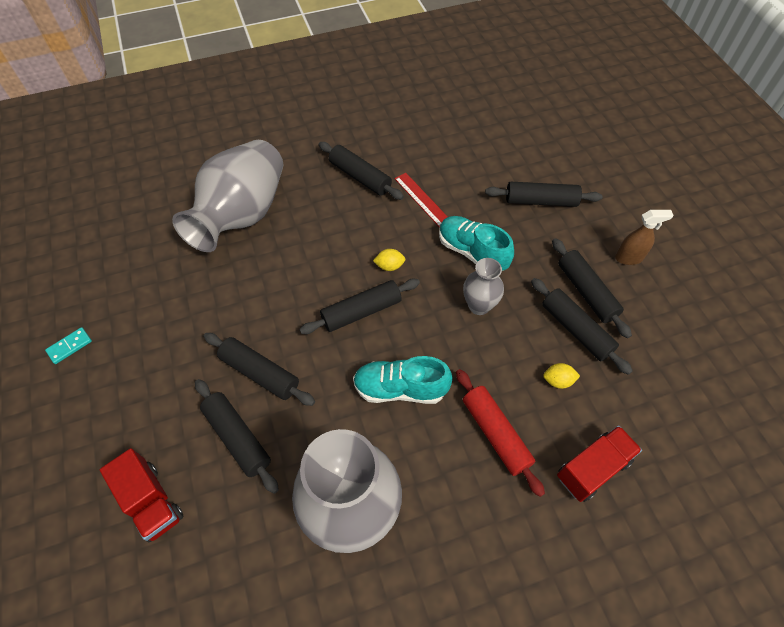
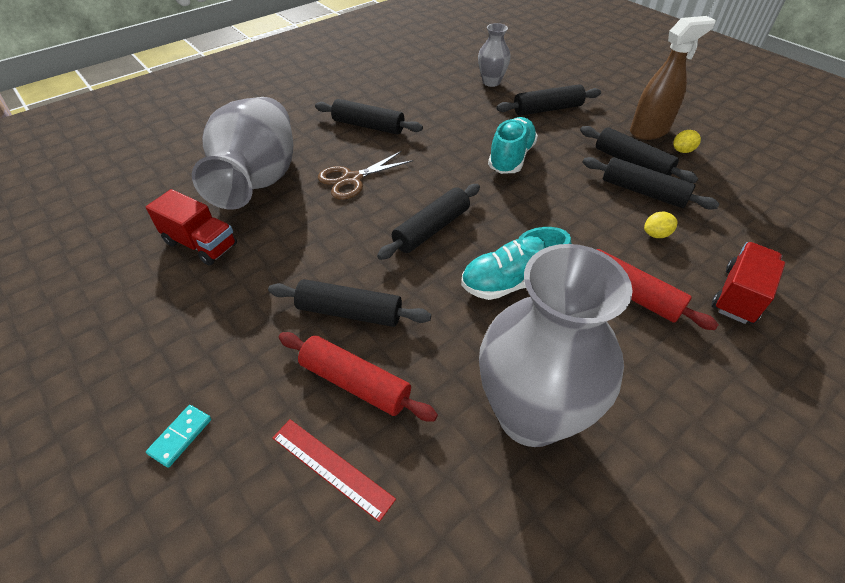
camera: 20 degrees left, 10 degrees down
turquoise domino [45,327,92,364] -> turquoise domino moved to [146,405,211,468]
red truck [100,448,183,542] -> red truck moved to [146,189,237,265]
black rolling pin [195,379,279,494] -> red rolling pin [279,332,438,422]
yellow lemon [373,249,405,271] -> yellow lemon moved to [673,130,701,153]
red ruler [394,173,448,227] -> red ruler moved to [272,419,396,522]
turquoise shoe [439,216,514,271] -> turquoise shoe turned 90 degrees clockwise [488,117,538,174]
grey vase [463,258,504,315] -> grey vase moved to [478,23,511,87]
brown spray bottle [615,210,674,265] -> brown spray bottle [630,16,716,140], size x1.61
none -> brown scissors [318,151,413,200]

